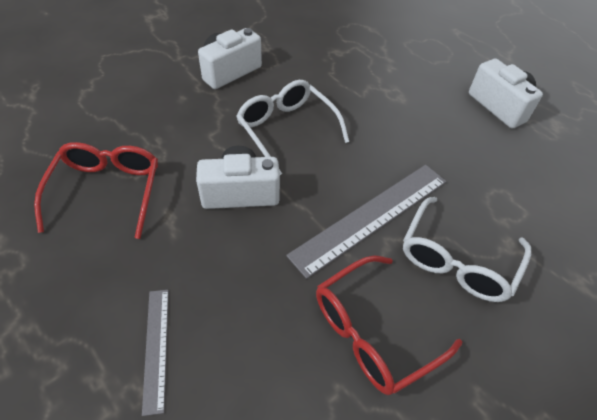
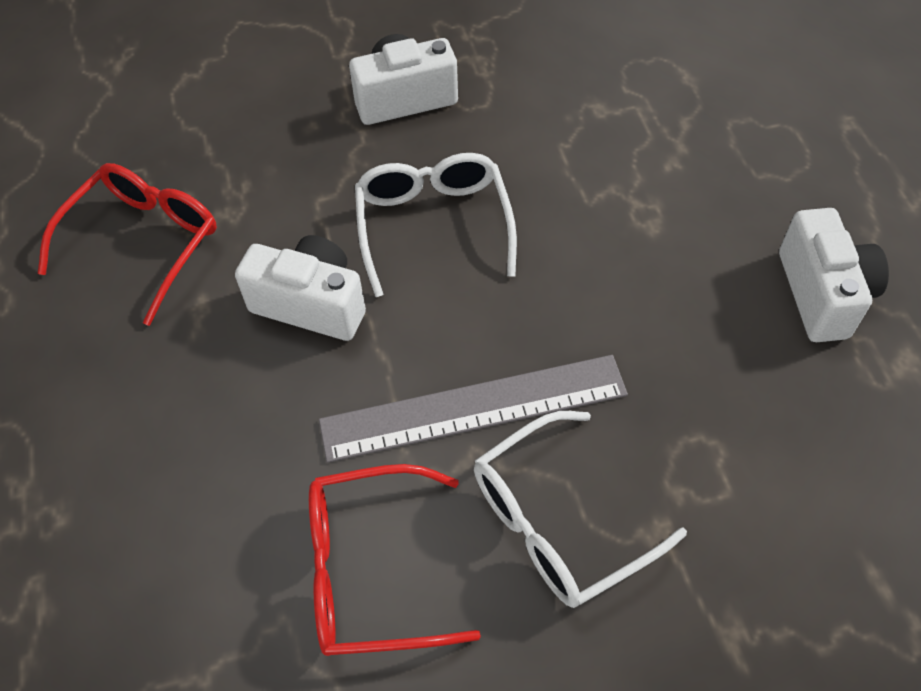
camera: 30 degrees right, 5 degrees up
grey ruler [142,290,169,416] -> none

